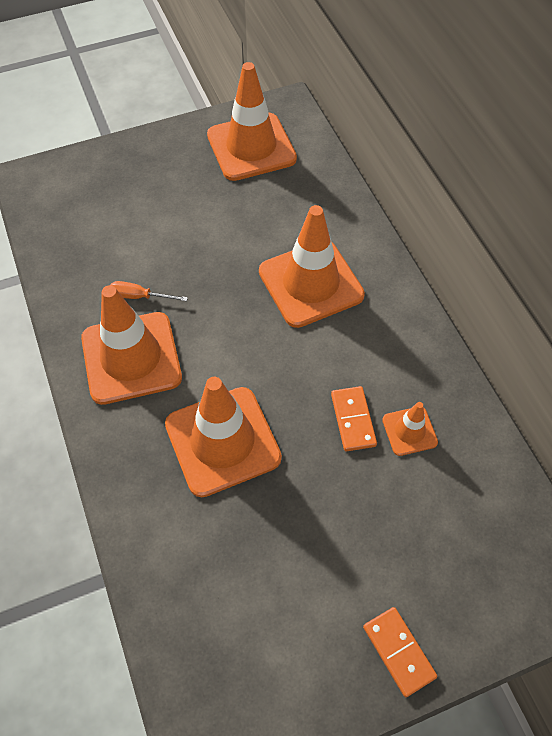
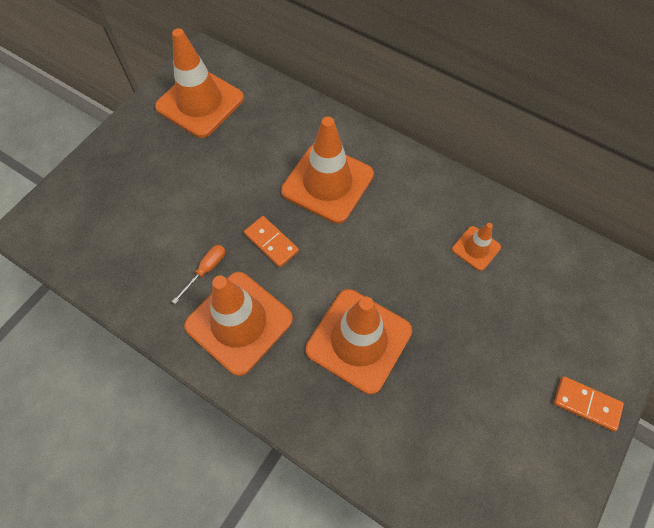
camera: 35 degrees left, 5 degrees up
orange screwdriver [110,281,188,301] -> orange screwdriver turned 150 degrees clockwise [172,245,225,304]
orange domino [331,386,377,451] -> orange domino moved to [244,216,299,268]

